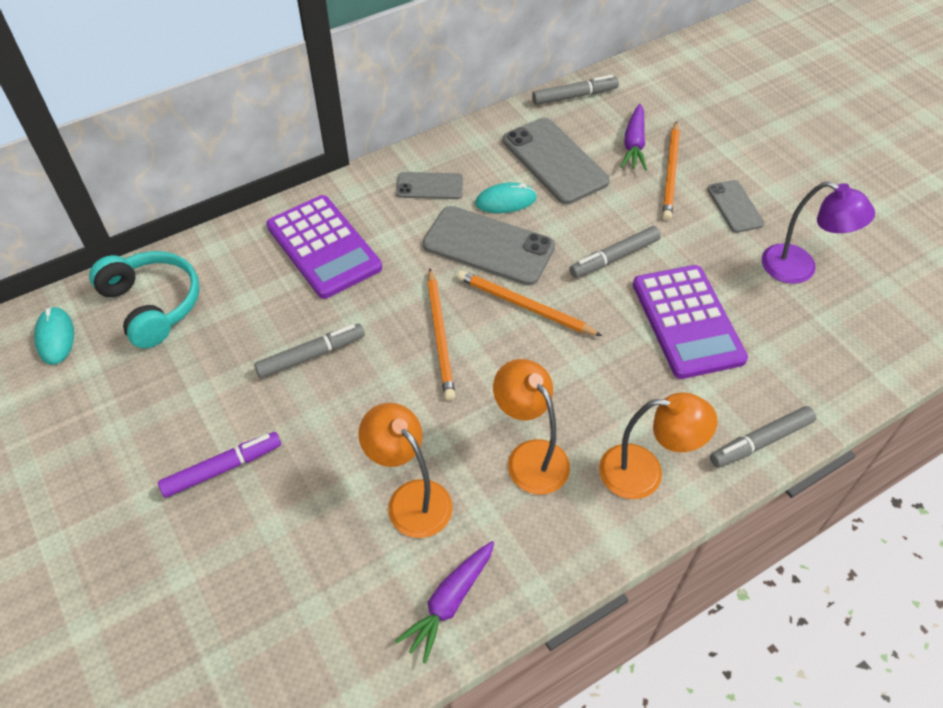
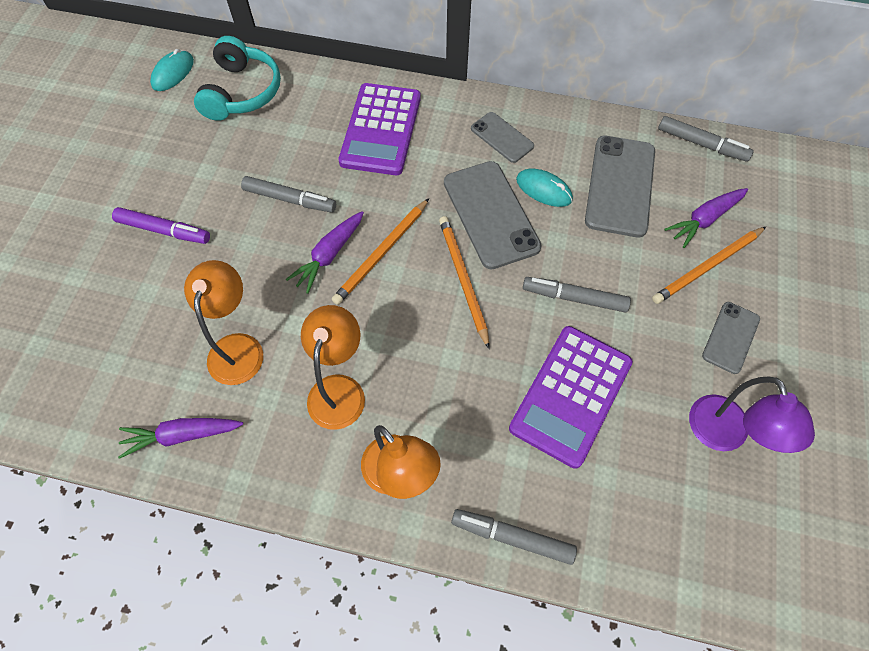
camera: 45 degrees right, 10 degrees up
none -> purple carrot [286,211,364,294]

